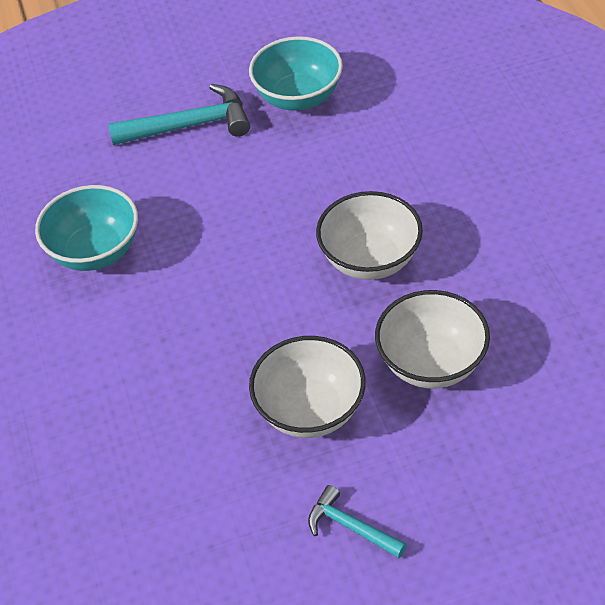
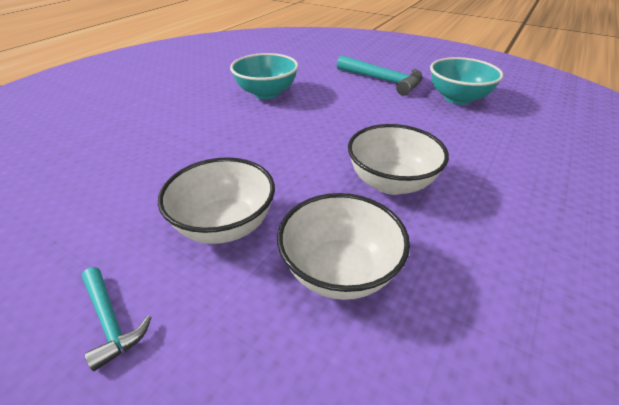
camera: 45 degrees right, 10 degrees down
turquoise hammer [308,485,407,558] -> turquoise hammer turned 150 degrees clockwise [82,267,152,371]

